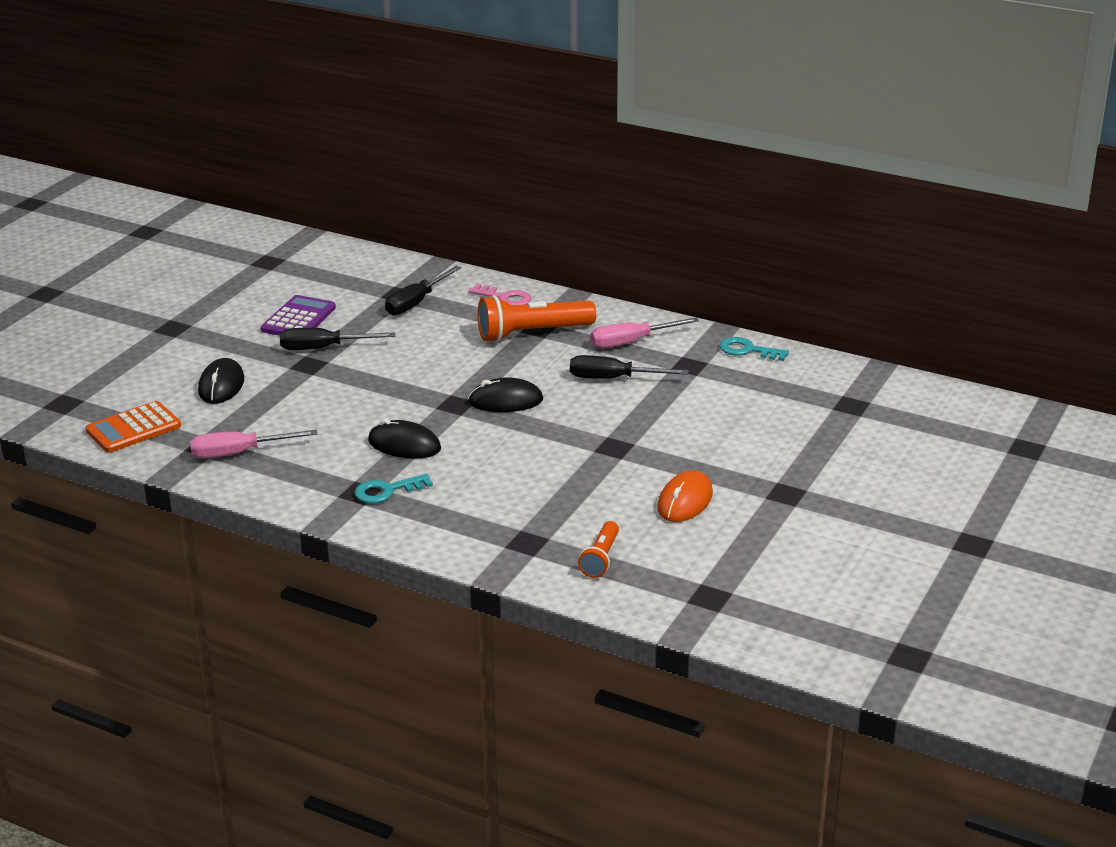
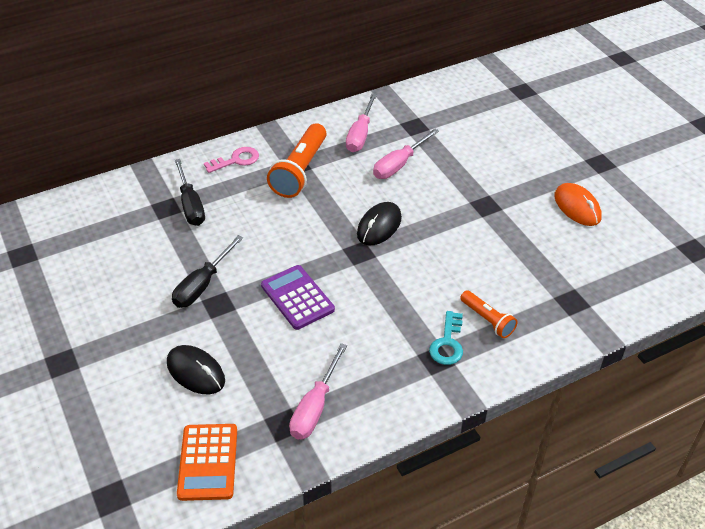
camera: 55 degrees left, 15 degrees up
purple calculator [261,295,336,336] -> purple calculator moved to [261,265,335,330]
black mouse [368,419,441,459] -> none
black screwdriver [570,355,689,379] -> pink screwdriver [373,129,439,179]
orange flashlight [578,521,619,578] -> orange flashlight moved to [460,290,517,338]
turquoise key [720,337,789,361] -> none

